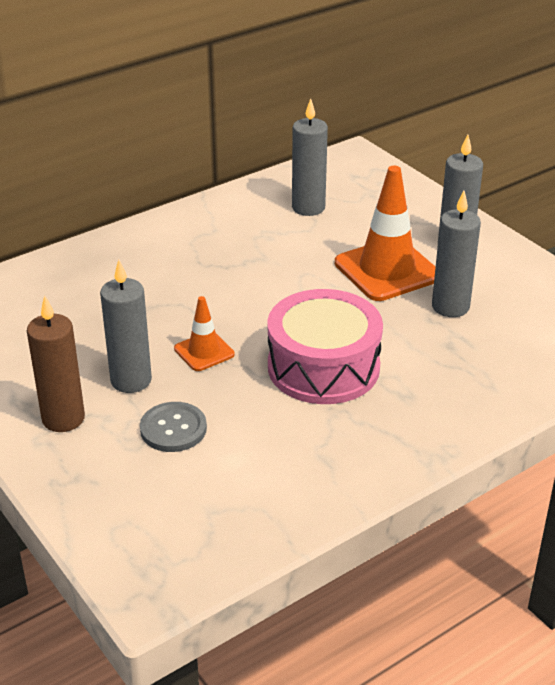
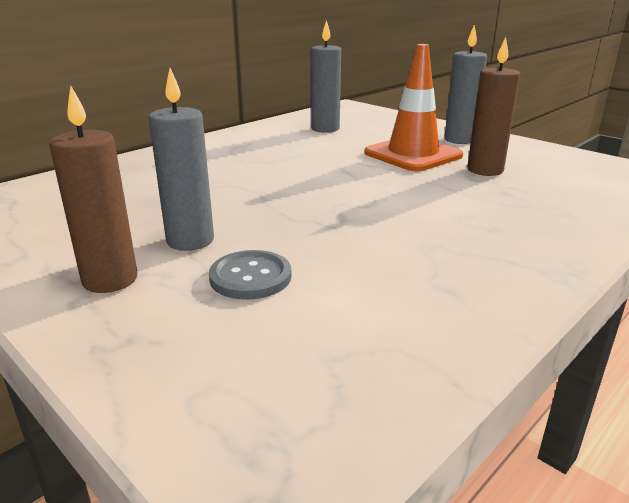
camera: 10 degrees left, 10 degrees down
orange traffic cone [174,296,235,371] -> none
pink drum [267,289,383,404] -> none
grey candle [432,191,481,317] -> brown candle [467,37,520,176]

